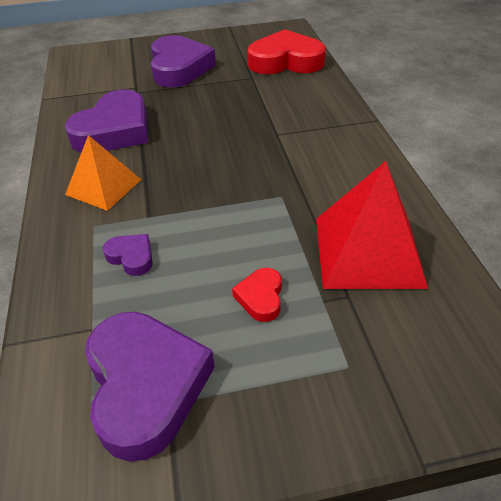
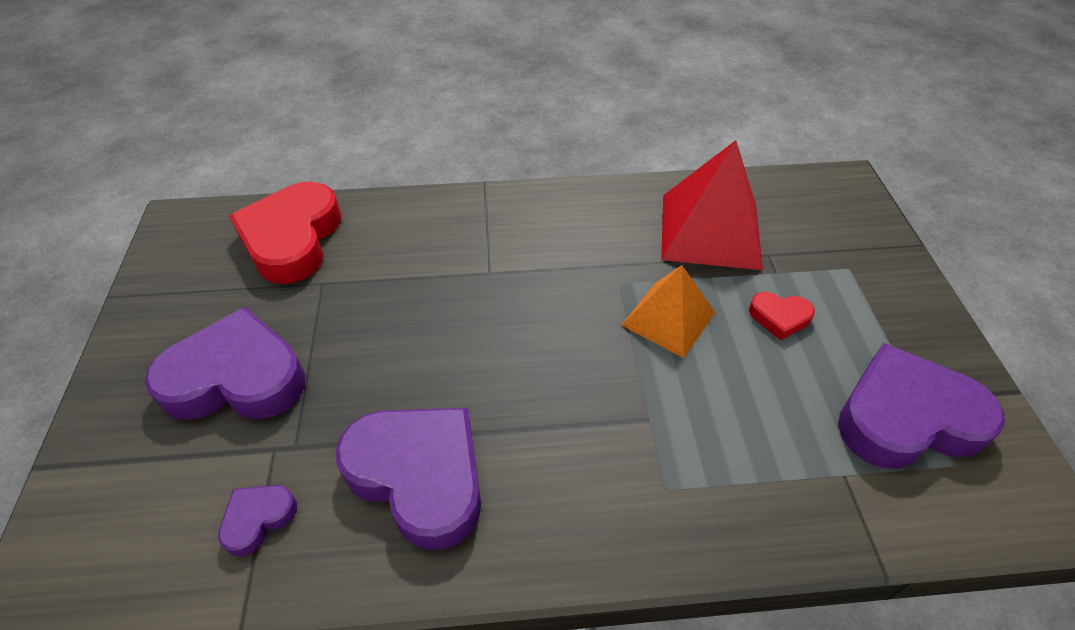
camera: 85 degrees left, 5 degrees up
orange pyramid [65,135,142,211] -> orange pyramid moved to [621,265,715,358]
purple heart [103,234,153,276] -> purple heart moved to [218,485,297,557]

